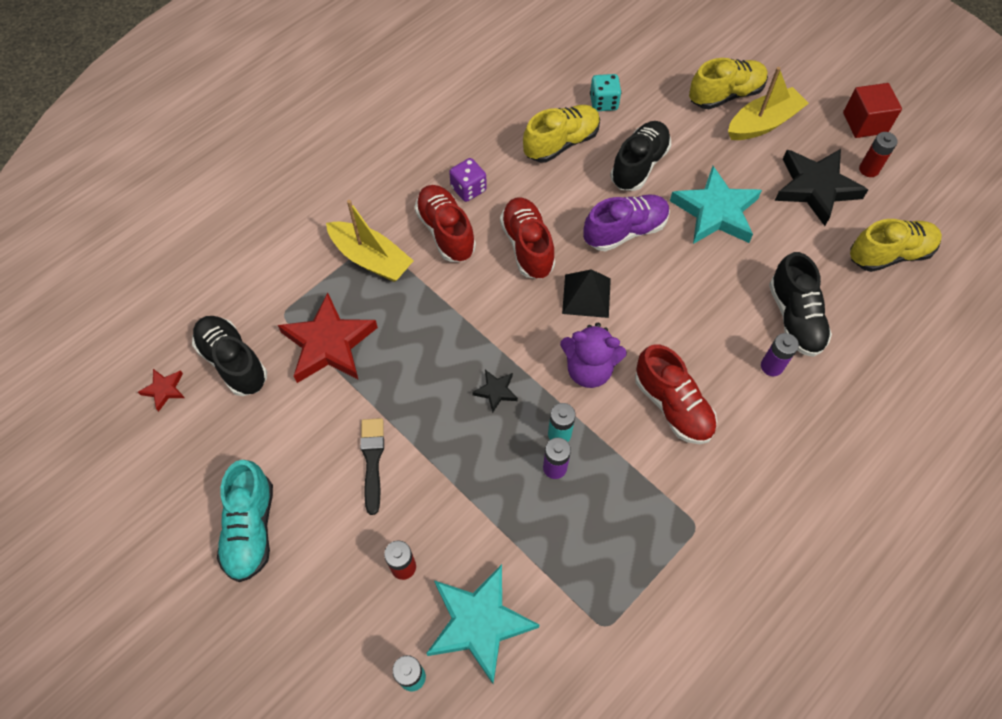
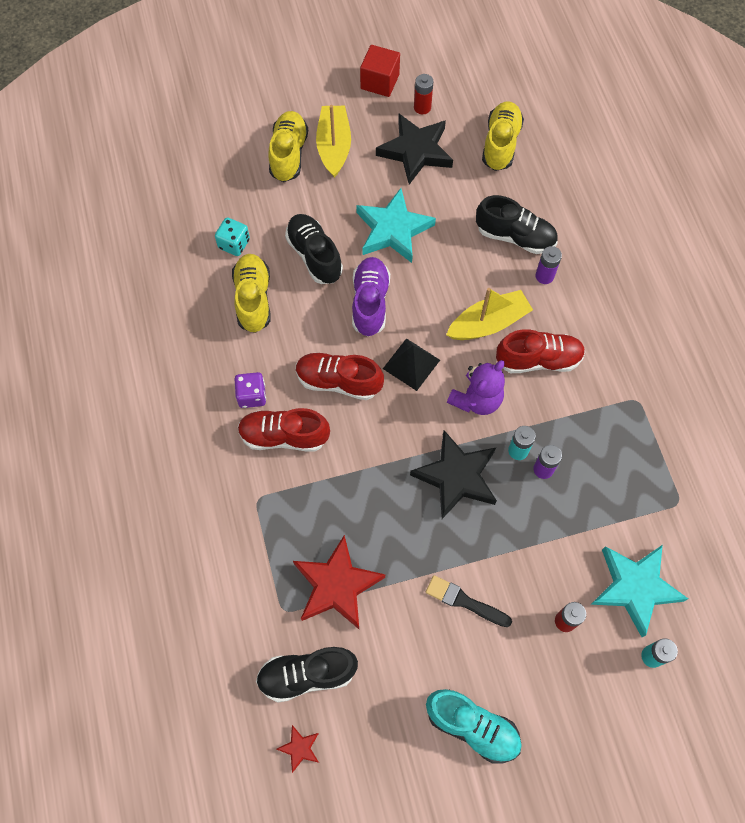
camera: 60 degrees left, 5 degrees up
yellow boat [326,200,414,282] -> yellow boat moved to [446,288,533,340]
black star [472,370,518,413] -> black star [410,430,497,519], size x2.20

